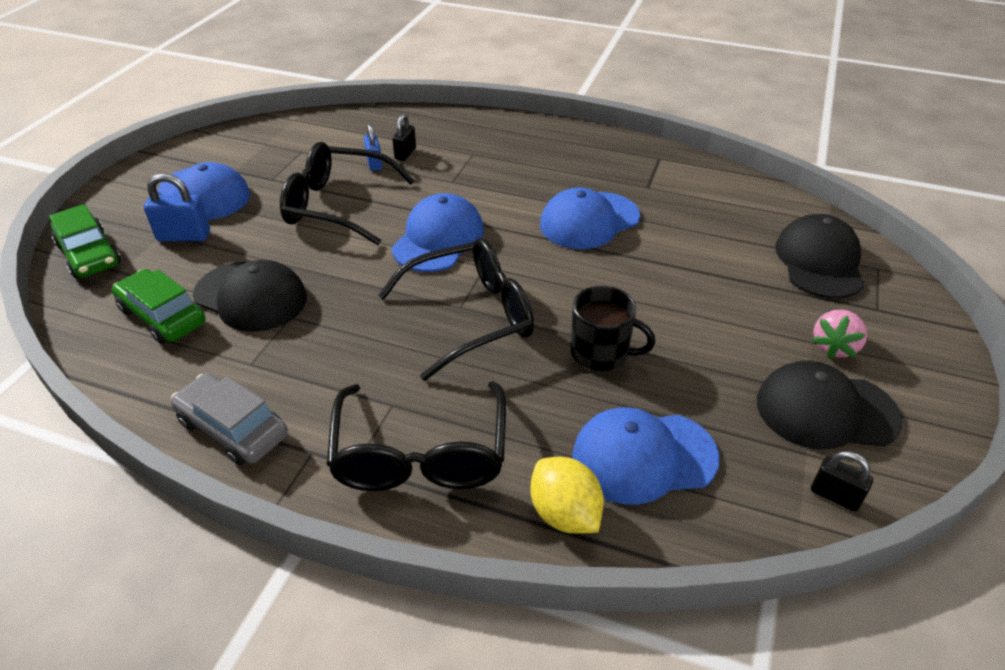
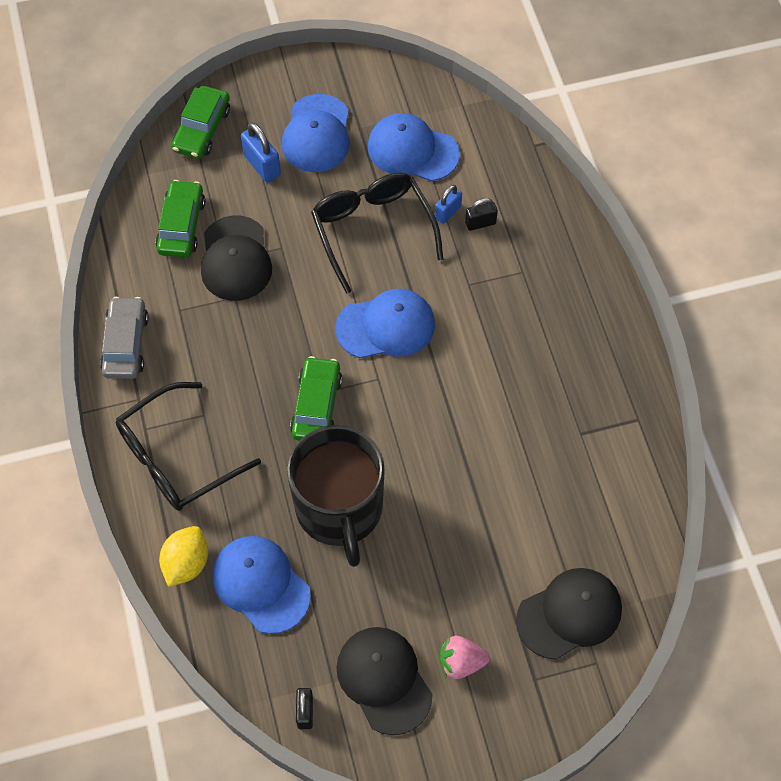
camera: 55 degrees right, 20 degrees up
black glasses [378,238,534,381] -> green car [290,356,342,441]
blue cap [540,188,640,249] -> blue cap moved to [368,113,460,181]
black mug [571,286,655,371] -> black mug [287,425,385,567], size x1.84

